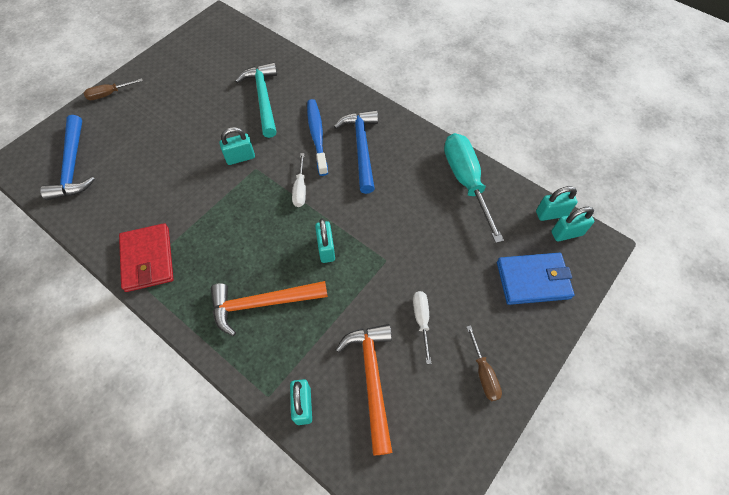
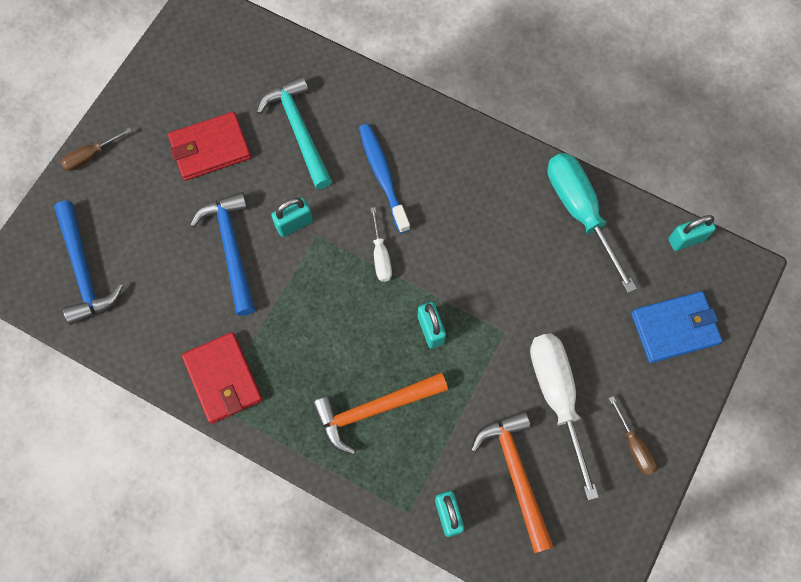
camera: 10 degrees left, 10 degrees up
blue hammer [334,110,378,194] -> blue hammer moved to [190,192,255,316]
white screwdriver [413,291,432,364] -> white screwdriver [530,333,599,500], size x2.00
turquoise padlock [551,207,594,242] -> none
none -> red wallet [168,111,251,181]

